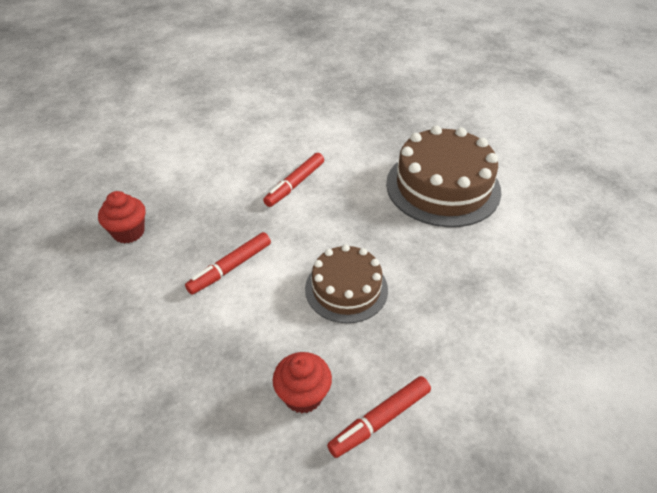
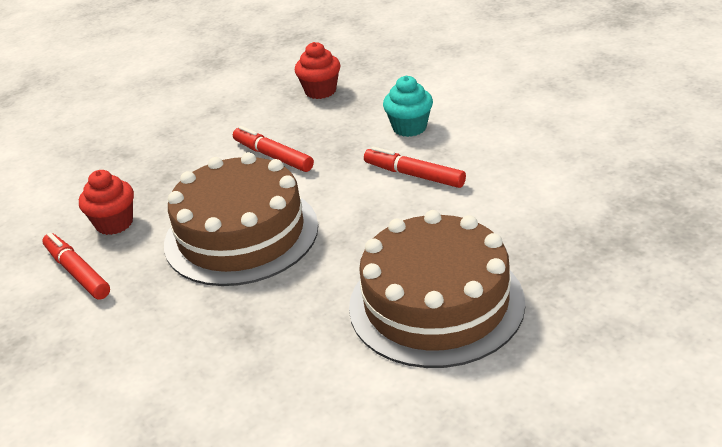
camera: 90 degrees right, 10 degrees down
brown cake [305,244,388,323] -> brown cake [164,152,318,286], size x1.62
none -> turquoise cupcake [383,76,433,137]

